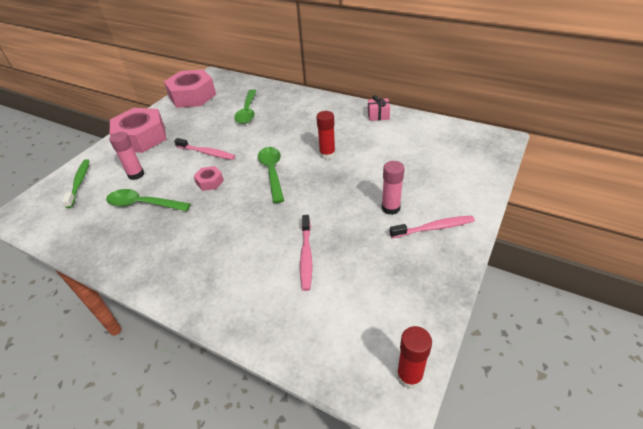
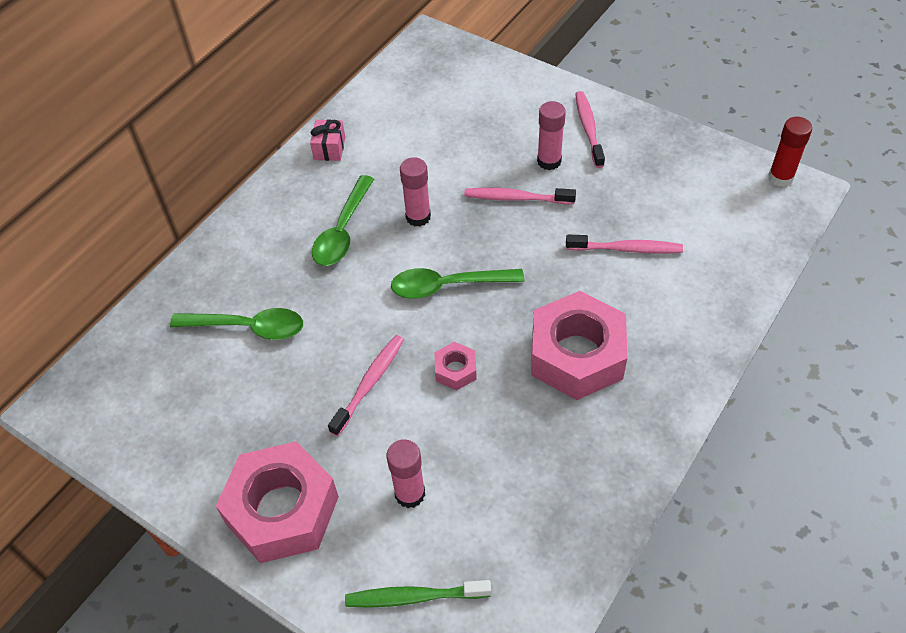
camera: 85 degrees left, 10 degrees up
green spoon [106,189,191,211] -> green spoon moved to [312,175,374,266]
pink nut [164,69,216,108] -> pink nut moved to [531,291,627,400]
red glue stick [316,111,335,160] -> pink glue stick [400,157,431,227]
none -> pink toothbrush [464,188,576,204]

